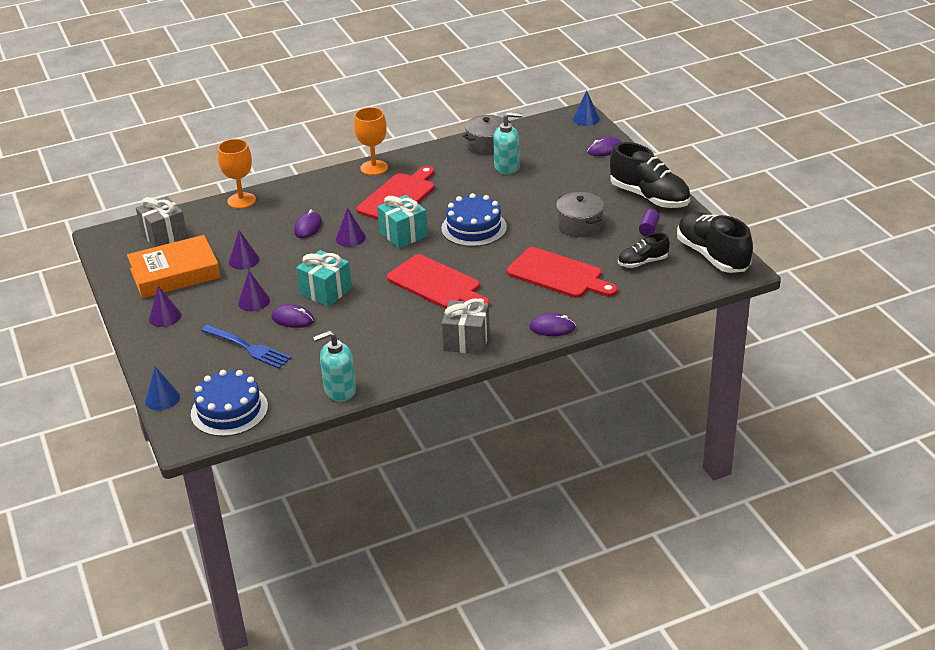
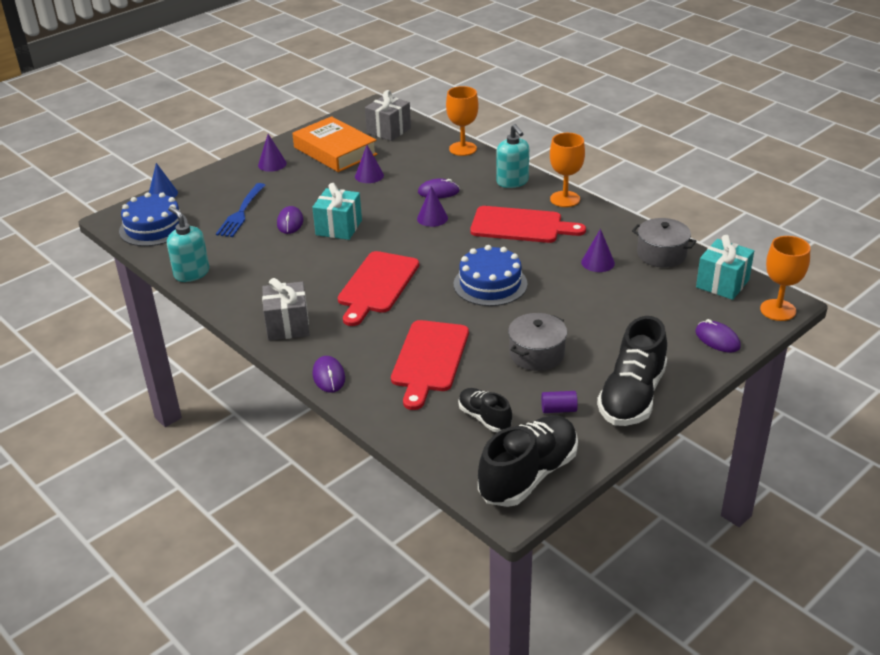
camera: 70 degrees right, 0 degrees up
purple cone [238,271,270,311] -> purple cone moved to [581,229,615,272]
turquoise gift [377,195,428,248] -> turquoise gift moved to [696,235,754,300]
turquoise soap dispenser [493,112,522,175] -> turquoise soap dispenser moved to [496,124,529,188]
blue cone [573,91,600,126] -> orange goblet [760,236,810,321]

